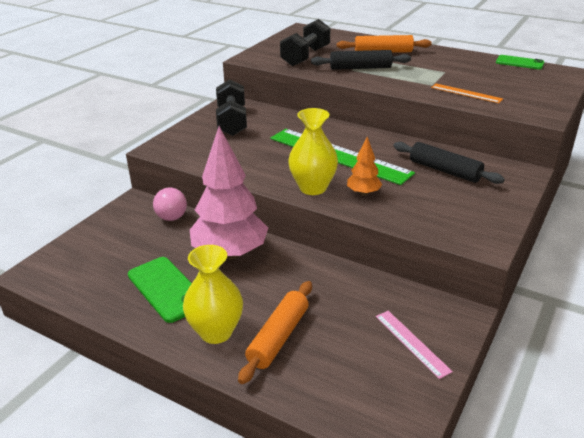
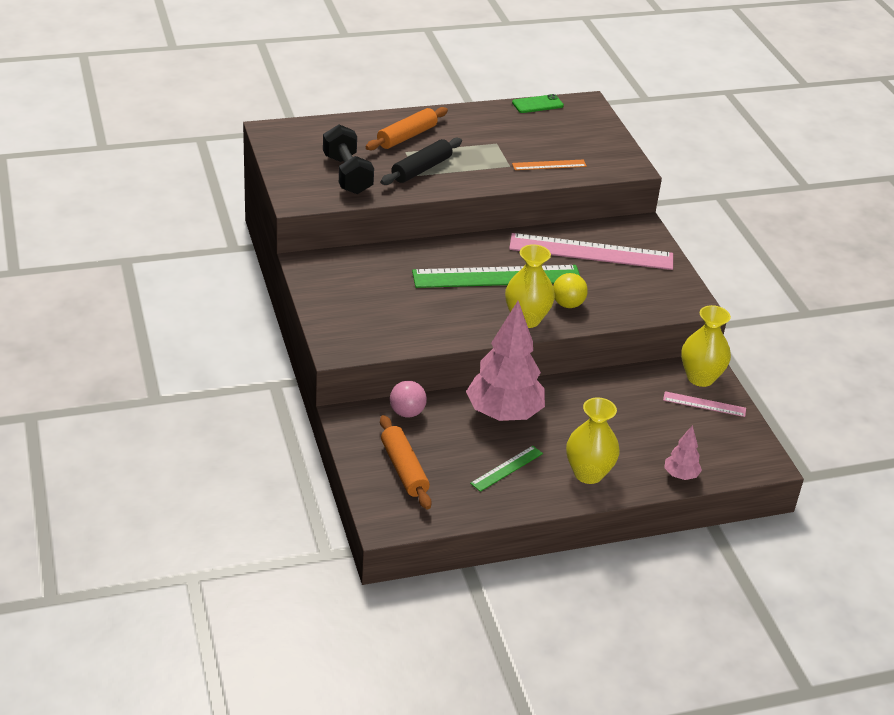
camera: 50 degrees left, 5 degrees up
green phone [128,257,192,323] -> green ruler [470,446,543,492]
black dumbbell [216,79,247,136] -> none
orange rolling pin [238,281,312,384] -> orange rolling pin moved to [380,415,432,509]
orange tree [347,137,383,196] -> yellow ball [553,273,588,308]
black rolling pin [393,142,505,184] -> pink ruler [509,233,673,270]
none -> pink tree [664,425,702,480]
none -> yellow vase [681,305,731,387]

